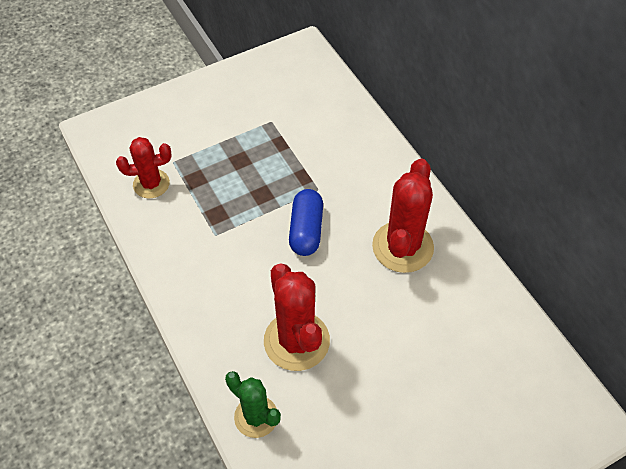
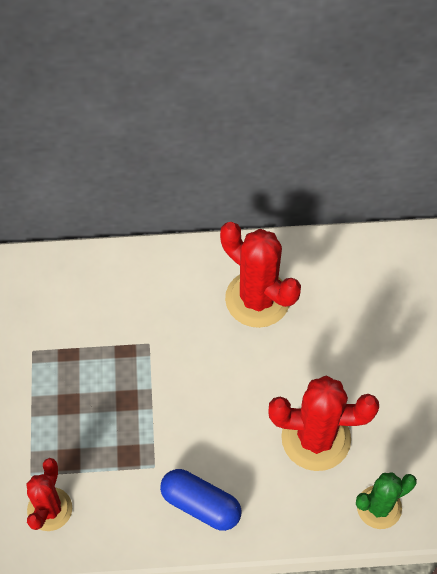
camera: 65 degrees left, 5 degrees up
blue capsule [289,189,323,256] -> blue capsule moved to [160,469,241,531]

